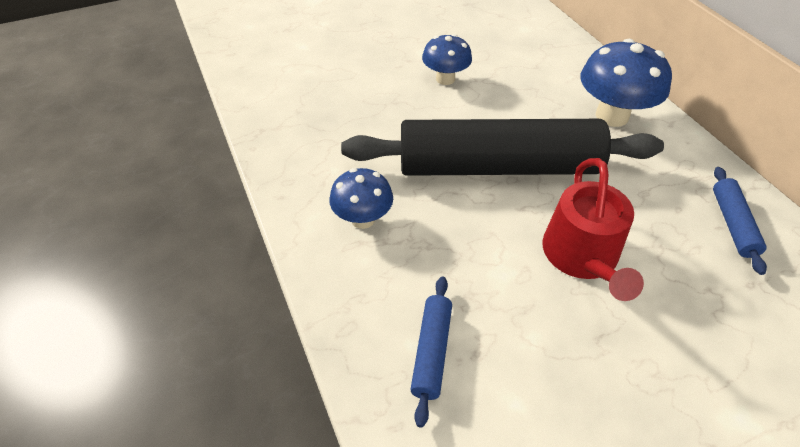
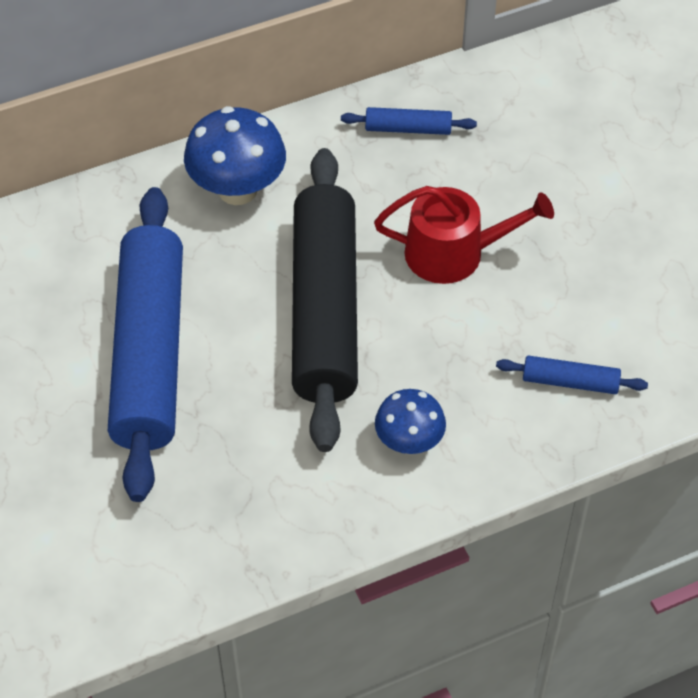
camera: 90 degrees left, 5 degrees up
blue mushroom [422,34,472,85] -> blue rolling pin [108,187,183,502]

